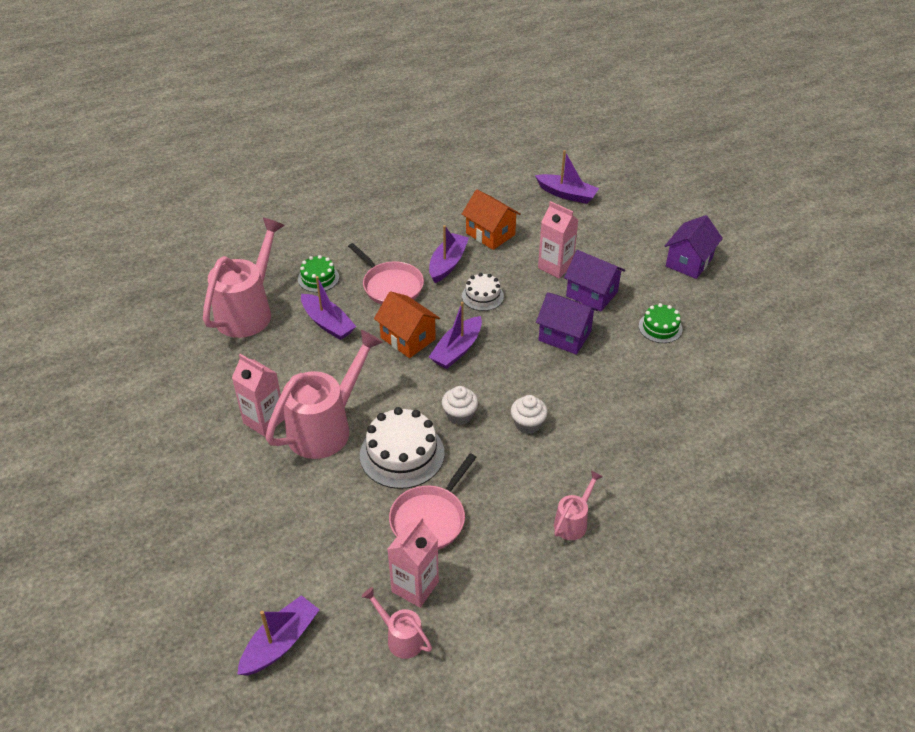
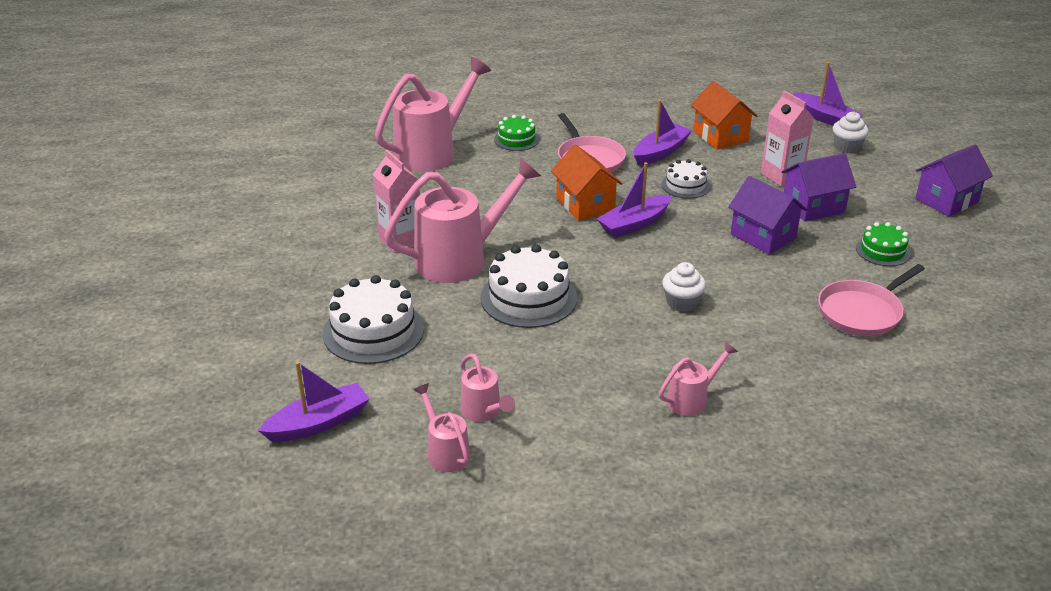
camera: 20 degrees right, 10 degrees down
purple boat [301,276,356,340] -> none
pink carton [387,517,439,608] -> pink watering can [460,354,515,422]
pink pan [389,453,477,550] -> pink pan moved to [818,264,925,336]
white cupcake [442,386,478,425] -> white cupcake moved to [833,112,869,153]
purple house [564,250,625,311] -> purple house turned 75 degrees counterclockwise [781,153,856,222]
none -> white cake [323,275,424,364]

